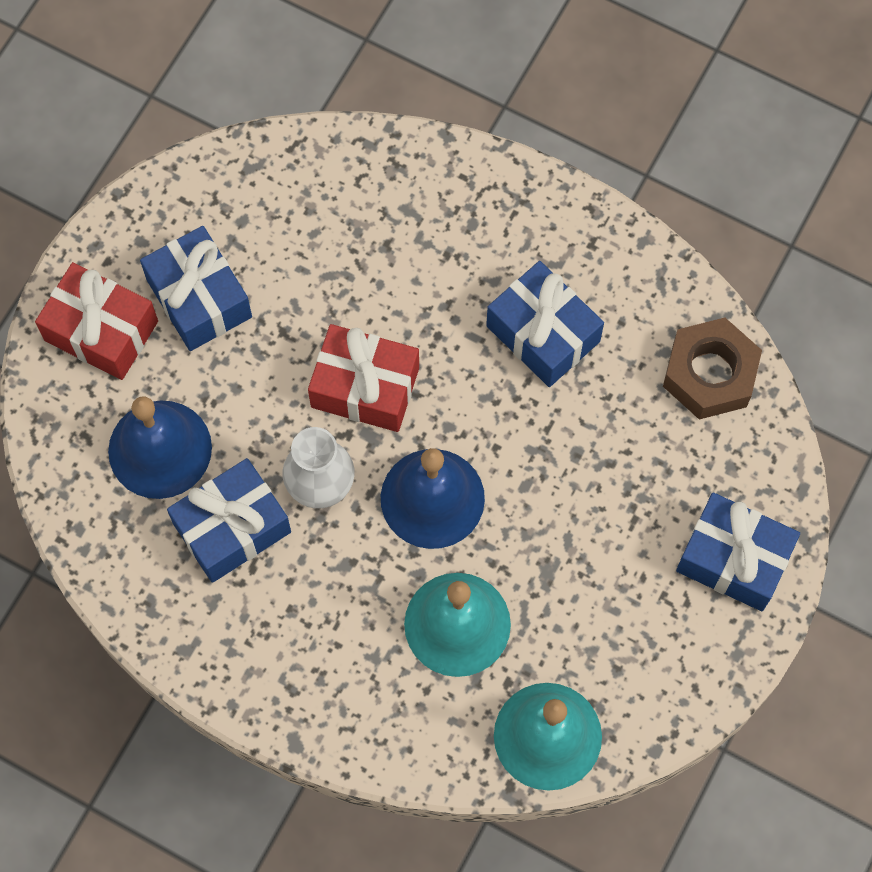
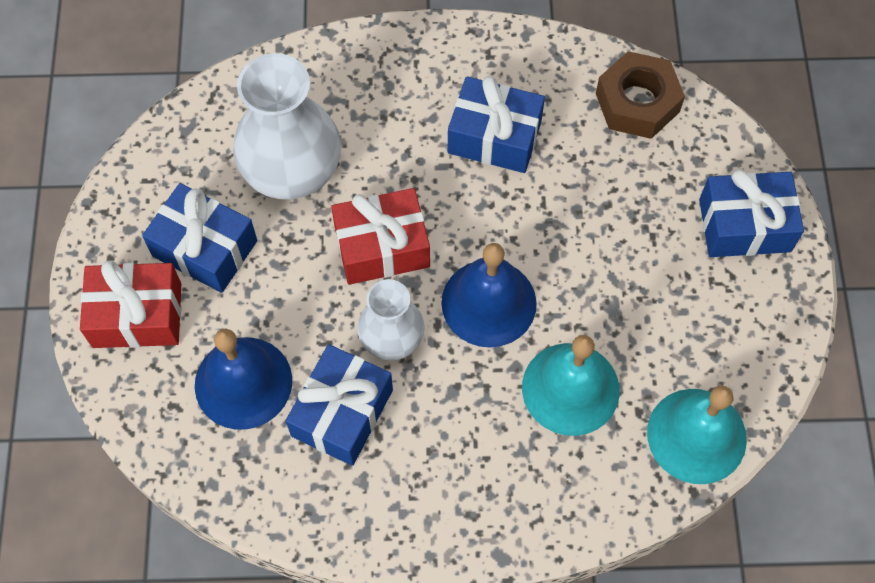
camera: 30 degrees left, 5 degrees down
none -> white vase [233,53,341,199]

